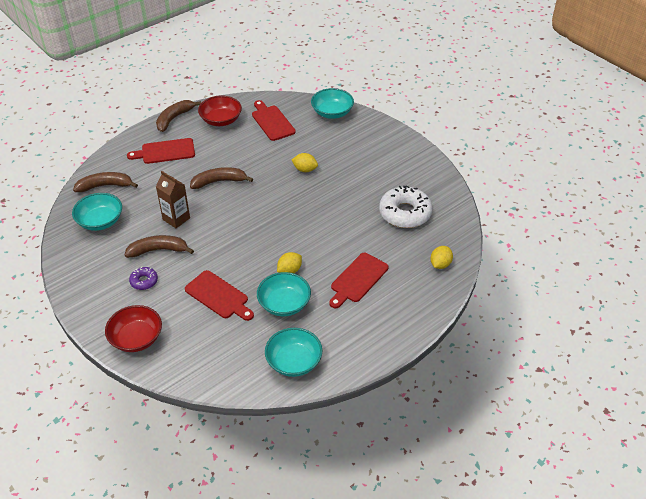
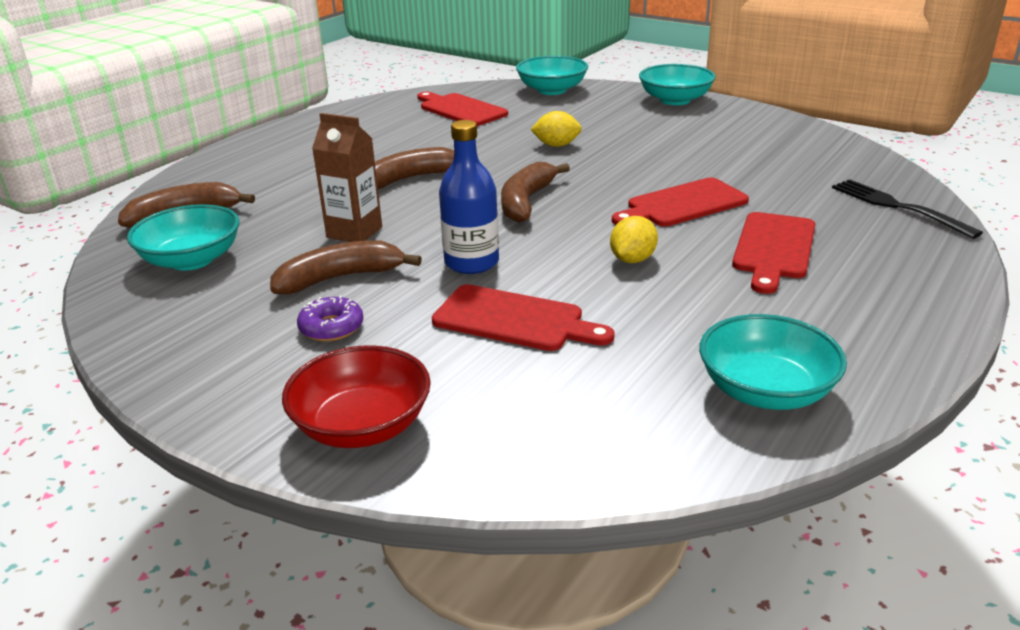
camera: 15 degrees left, 15 degrees down
red cutting board [127,138,195,164] -> red cutting board moved to [612,178,749,226]
brown banana [156,100,201,132] -> brown banana moved to [501,162,570,223]
red bowl [198,95,242,126] -> none
turquoise bowl [257,272,311,316] -> turquoise bowl moved to [639,64,716,105]
white donut [379,185,433,228] -> none
yellow lemon [430,246,453,269] -> black fork [832,179,983,239]
none -> blue bottle [439,120,499,274]

